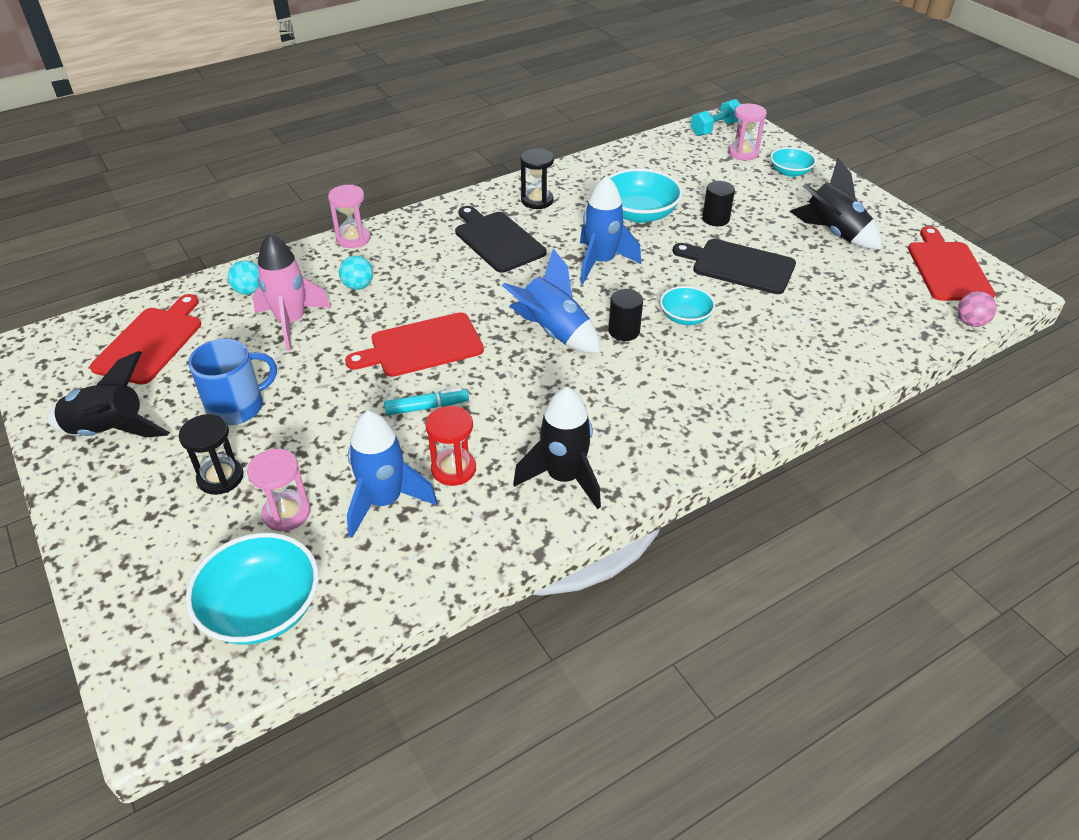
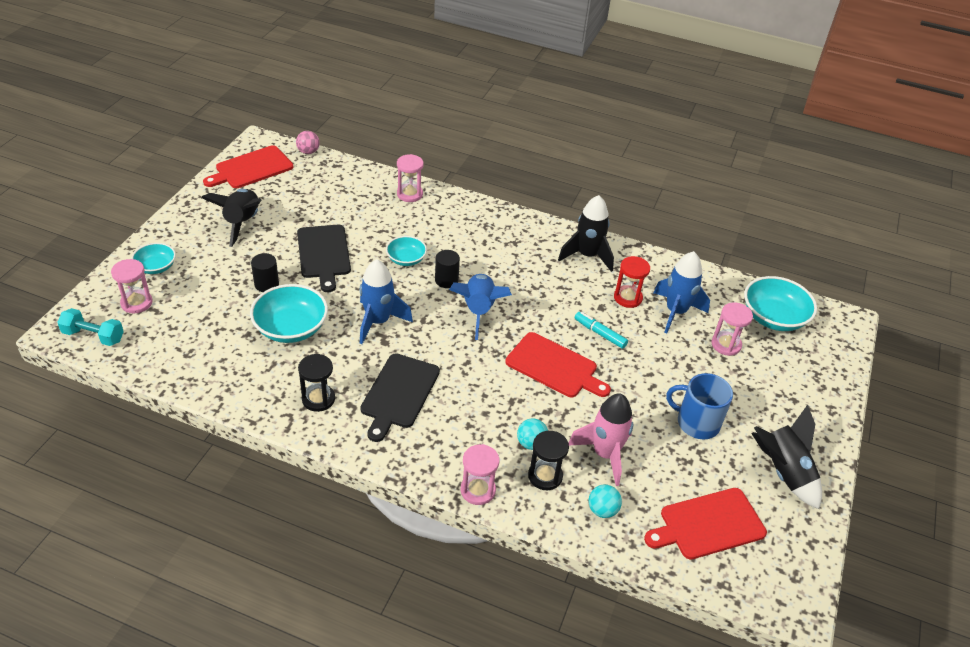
camera: 130 degrees left, 0 degrees up
black hourglass [179,414,244,495] -> black hourglass moved to [528,431,569,490]
none -> pink hourglass [397,154,424,202]

